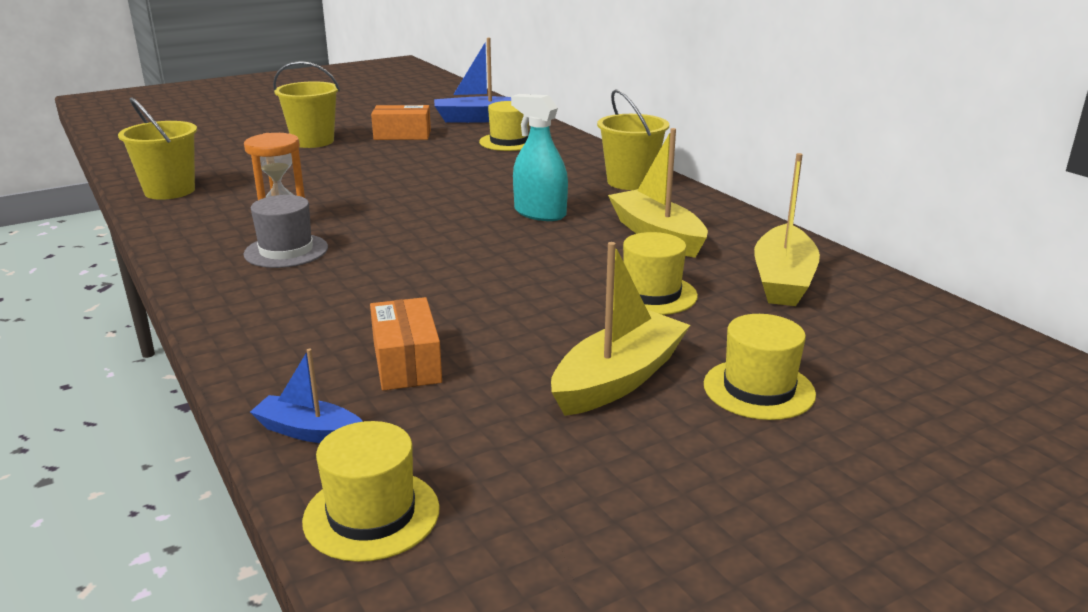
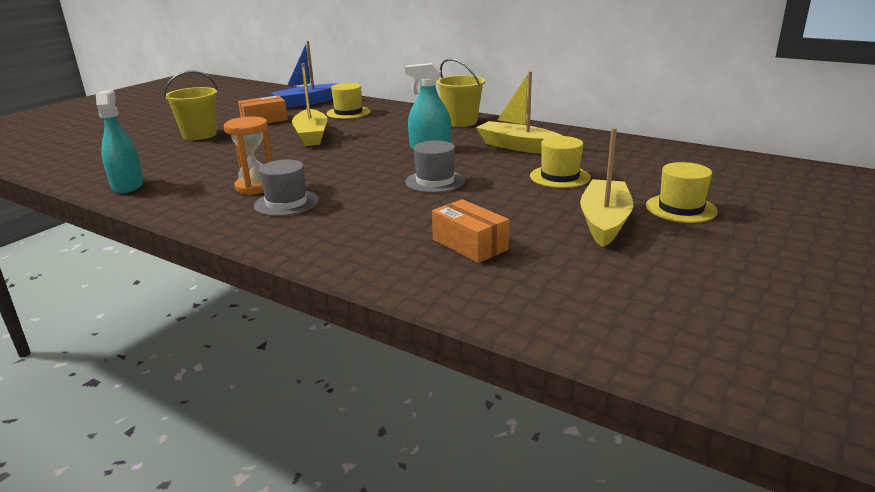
camera: 25 degrees left, 0 degrees up
yellow bucket [118,97,197,200] -> turquoise spray bottle [96,90,144,193]
blue boat [250,348,363,443] -> none
yellow hat [302,421,440,562] -> none
yellow boat [754,153,820,306] -> yellow boat moved to [292,63,327,146]
none -> grey hat [405,140,465,193]

